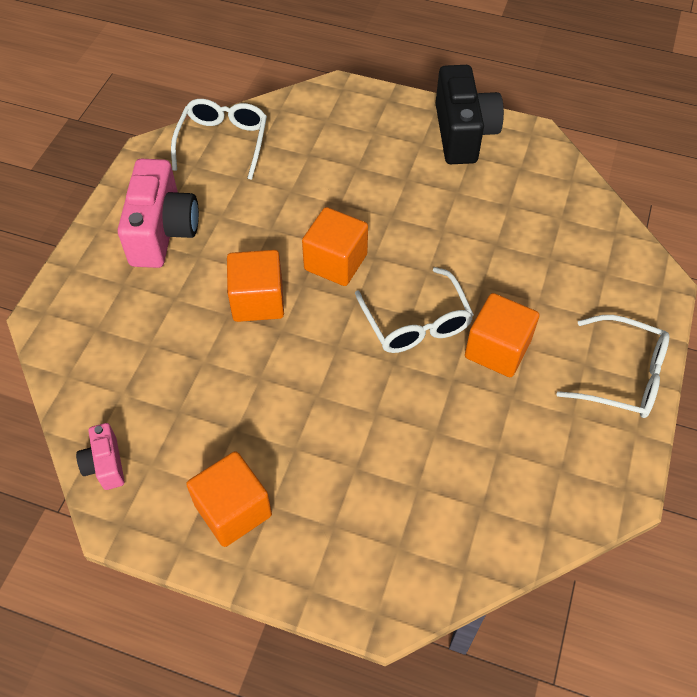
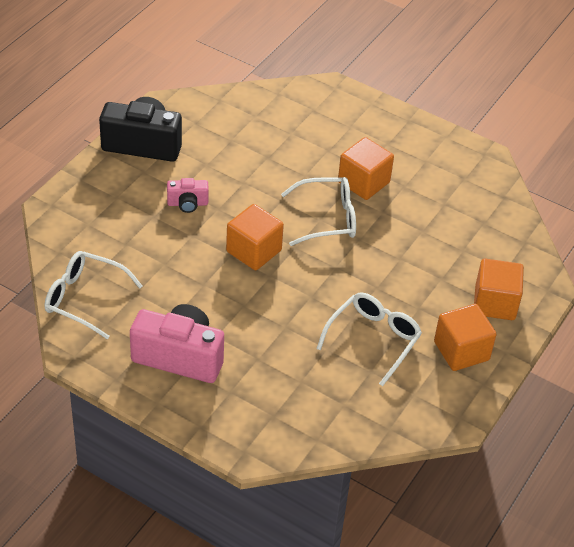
camera: 80 degrees left, 10 degrees down
pink camera [76,423,125,490] -> pink camera moved to [167,178,209,213]
orange cube [227,250,284,322] -> orange cube moved to [474,259,524,320]
white glasses [556,315,669,418] -> white glasses moved to [316,292,422,386]

